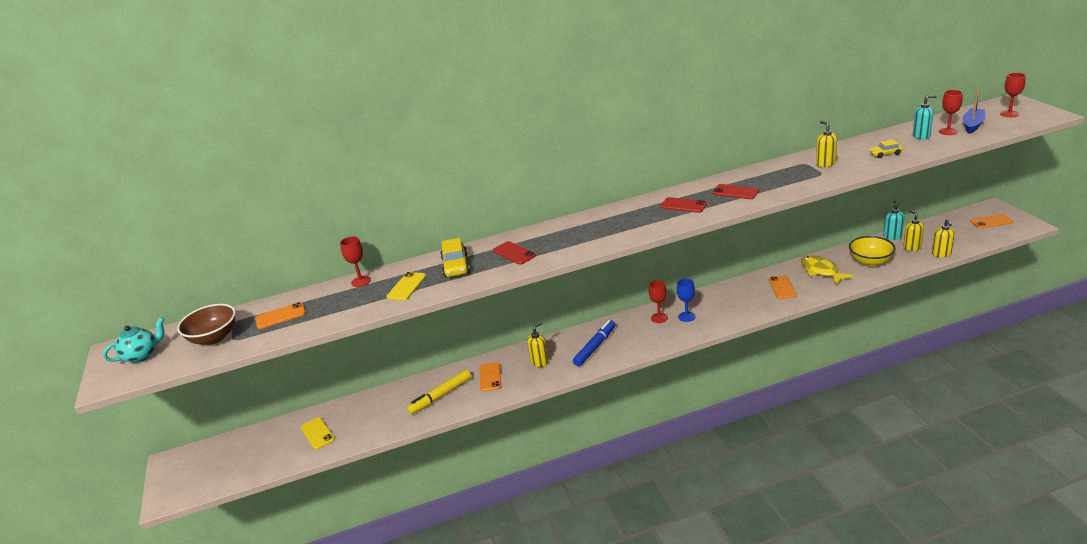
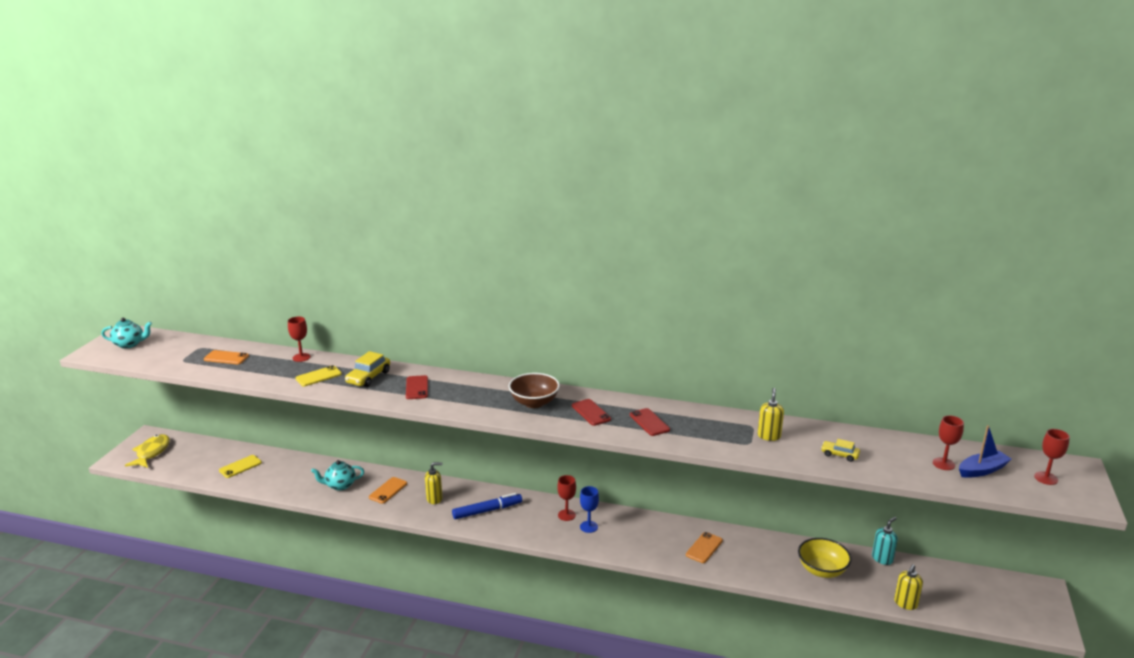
camera: 30 degrees right, 5 degrees down
brown bowl [177,304,236,345] -> brown bowl moved to [509,373,560,408]
yellow phone [301,417,335,449] -> yellow phone turned 45 degrees clockwise [219,455,262,478]
yellow marker [407,370,471,414] -> turquoise teapot [311,460,364,491]
yellow fish [801,255,854,285] -> yellow fish moved to [125,434,170,468]
yellow soap dispenser [903,210,924,251] -> none
turquoise soap dispenser [913,95,937,140] -> none
orange phone [970,214,1013,229] -> none

